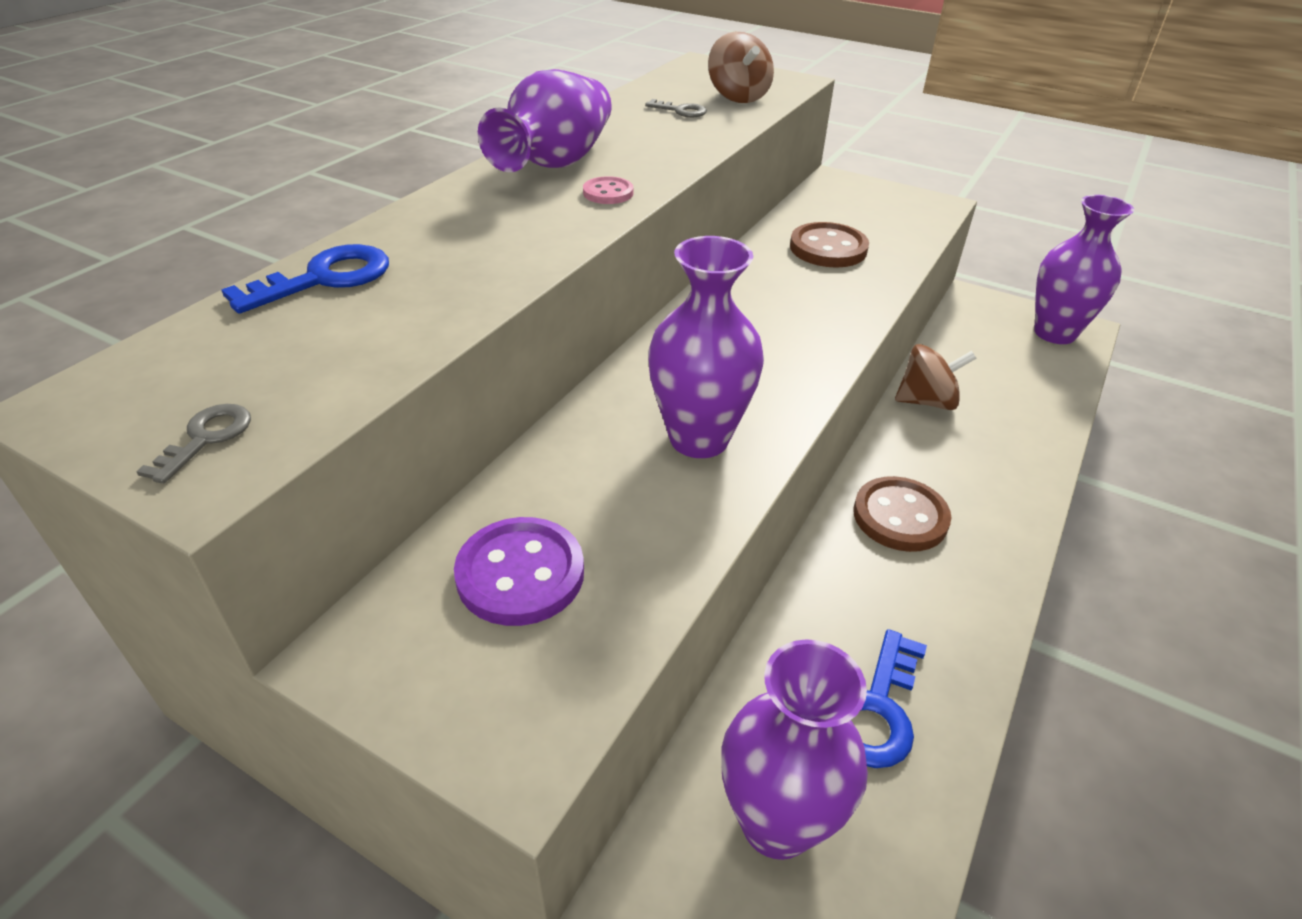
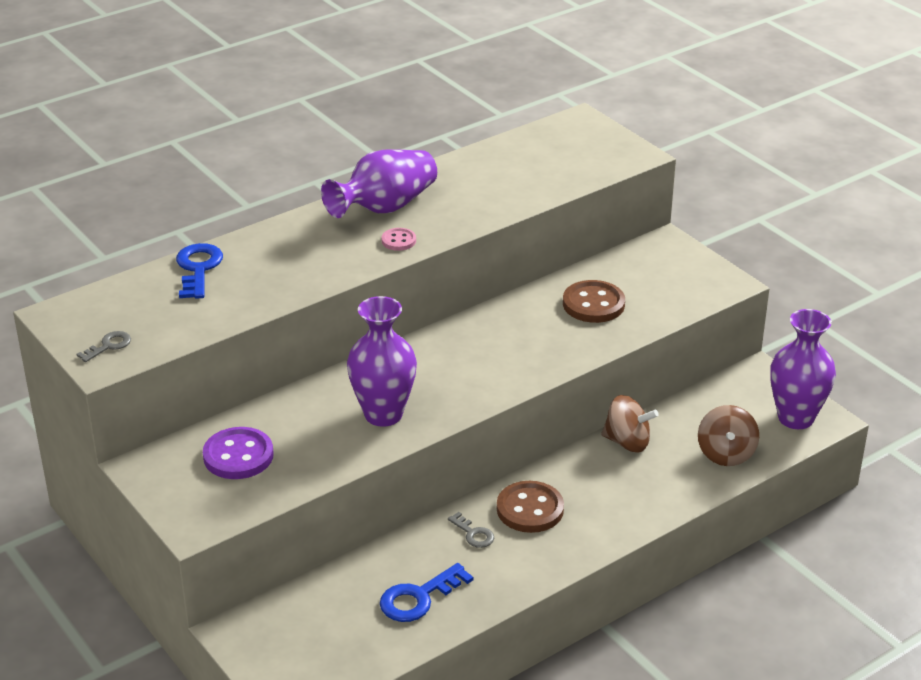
camera: 25 degrees right, 5 degrees down
blue key [221,244,389,314] -> blue key turned 75 degrees counterclockwise [176,243,223,299]
grey key [645,99,707,117] -> grey key moved to [448,512,494,548]
brown spinning top [708,32,774,103] -> brown spinning top moved to [698,405,759,466]
purple vase [721,639,868,860] -> none

